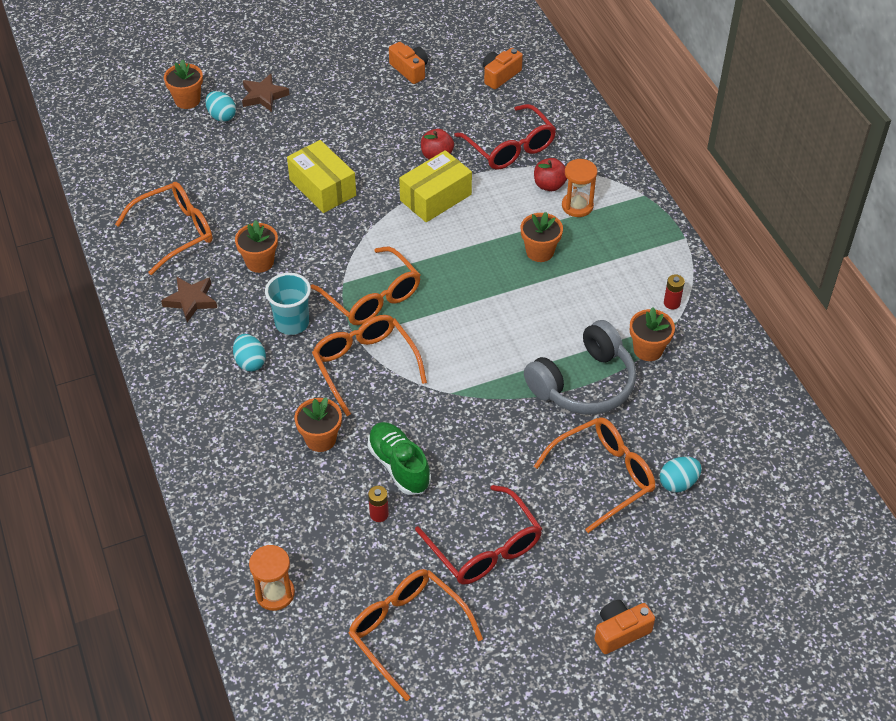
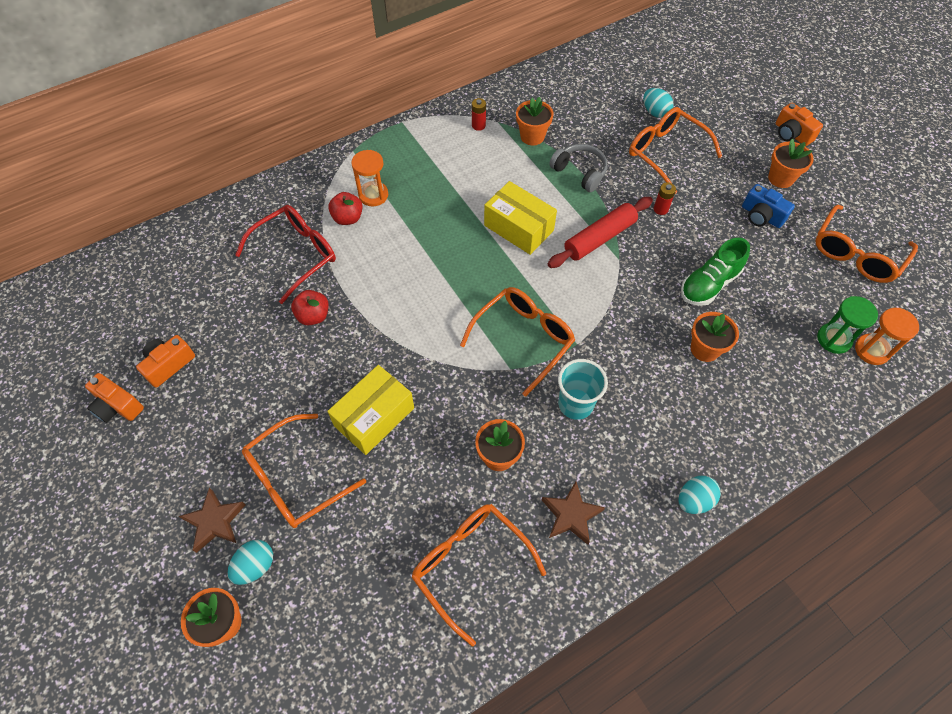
camera: 100 degrees left, 10 degrees up
turquoise egg [233,334,266,372] -> turquoise egg moved to [679,476,721,514]
orange glasses [312,315,427,416] -> orange glasses moved to [242,414,366,528]
red battery [368,486,389,522] -> red battery moved to [654,182,676,215]
yellow box [399,150,472,222] -> yellow box moved to [484,181,557,255]
red glasses [415,485,542,584] -> blue camera [742,184,795,228]
orange camera [483,48,523,89] -> orange camera moved to [85,373,144,423]
orange flower pot [521,212,563,262] -> orange flower pot moved to [768,139,814,188]
grey headphones [524,320,636,414] -> grey headphones [549,144,607,192], size x0.62
none -> red rolling pin [548,197,653,268]
none -> green hourglass [817,296,878,354]

